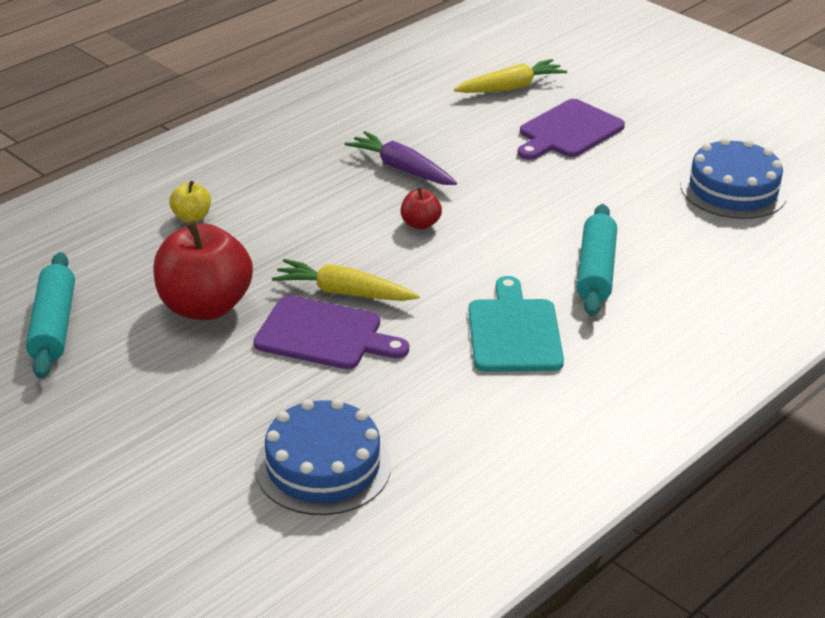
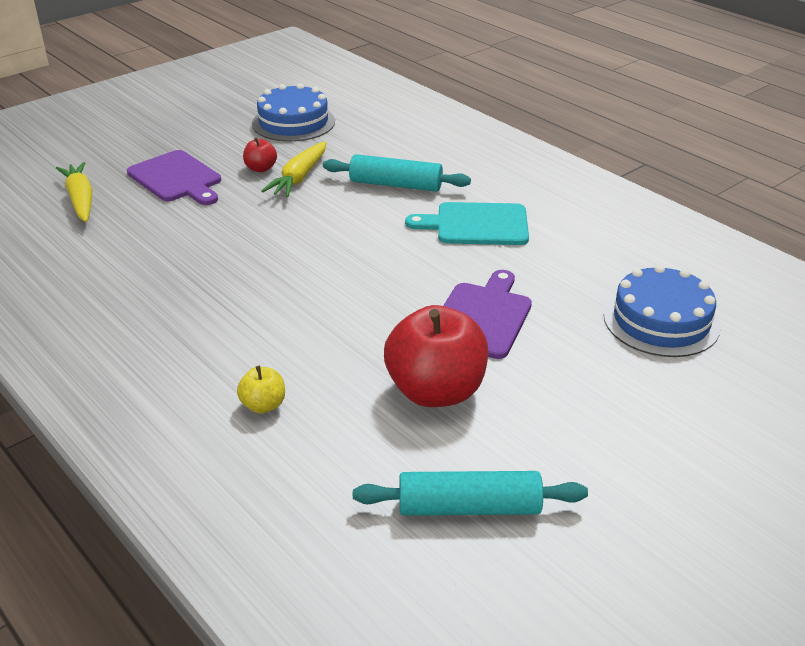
camera: 85 degrees left, 0 degrees up
yellow carrot [272,259,420,301] -> yellow carrot moved to [261,141,326,197]
purple carrot [344,131,457,185] -> none
red apple [401,187,442,230] -> red apple moved to [243,138,277,172]

